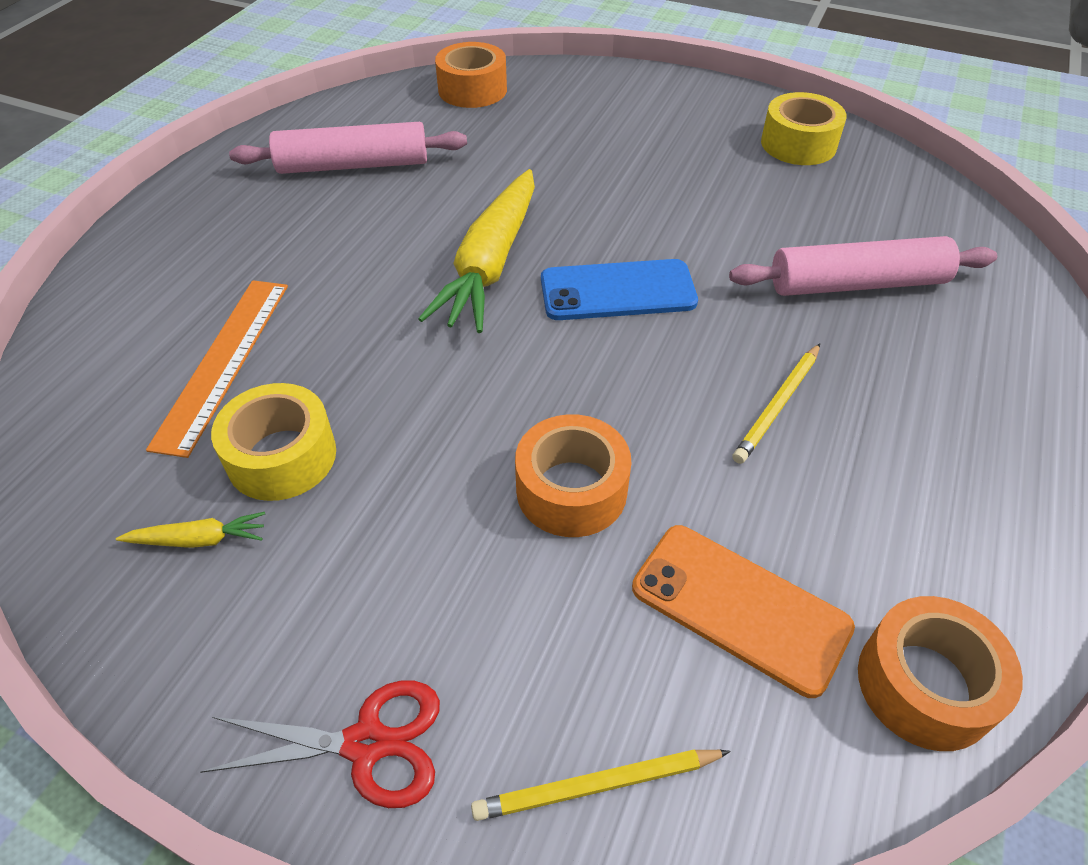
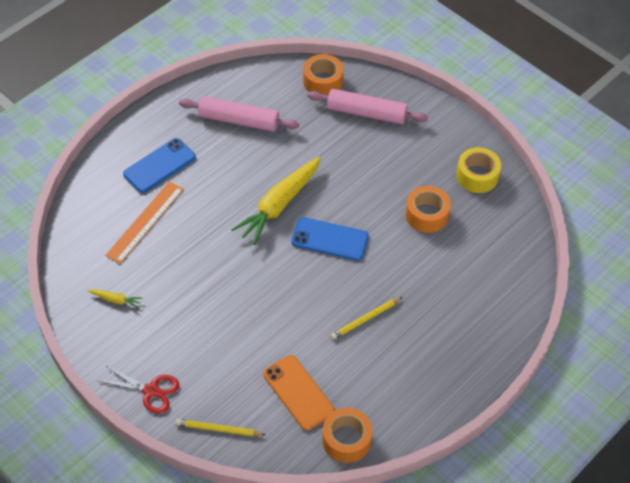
camera: 20 degrees right, 5 degrees up
yellow tape [211,383,336,501] -> none
orange tape [515,414,631,537] -> orange tape moved to [405,186,451,233]
pink rolling pin [729,236,997,296] -> pink rolling pin moved to [307,89,428,124]
none -> blue phone [123,138,196,193]

